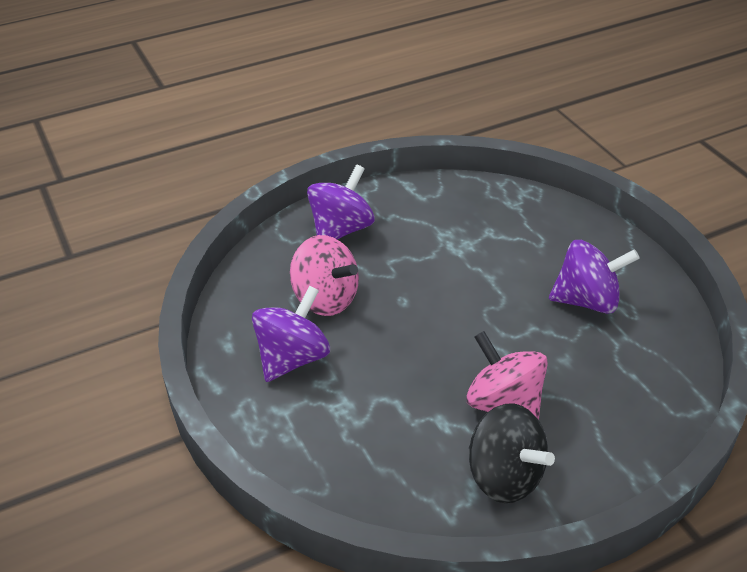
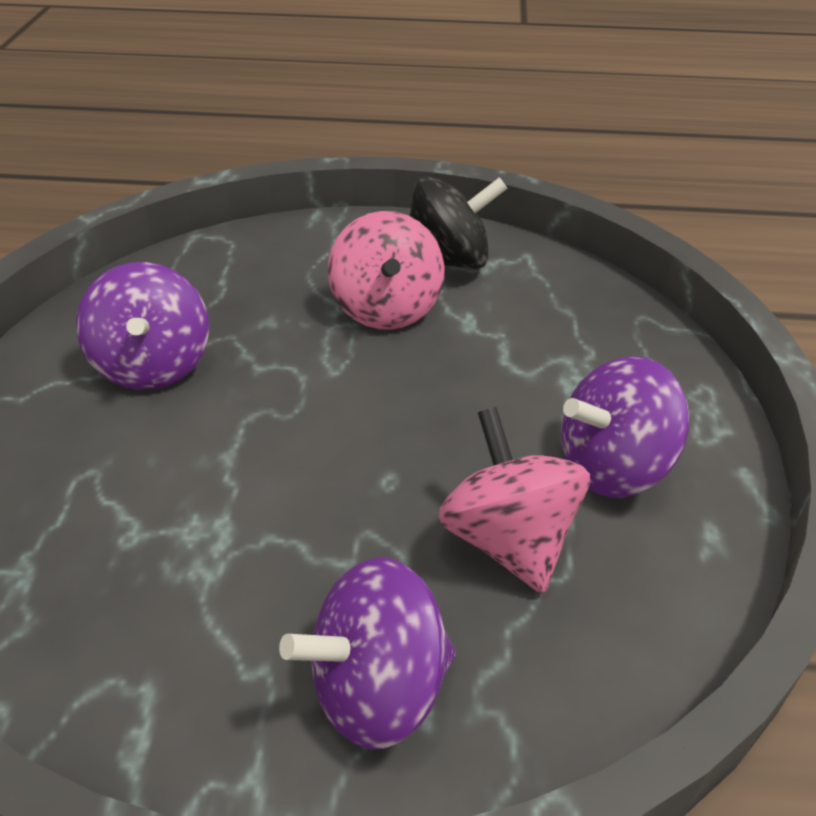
camera: 150 degrees left, 0 degrees up
black spinning top [469,403,555,503] -> black spinning top turned 90 degrees clockwise [410,176,508,269]
purple spinning top [549,240,640,314] -> purple spinning top turned 135 degrees counterclockwise [76,262,209,390]

